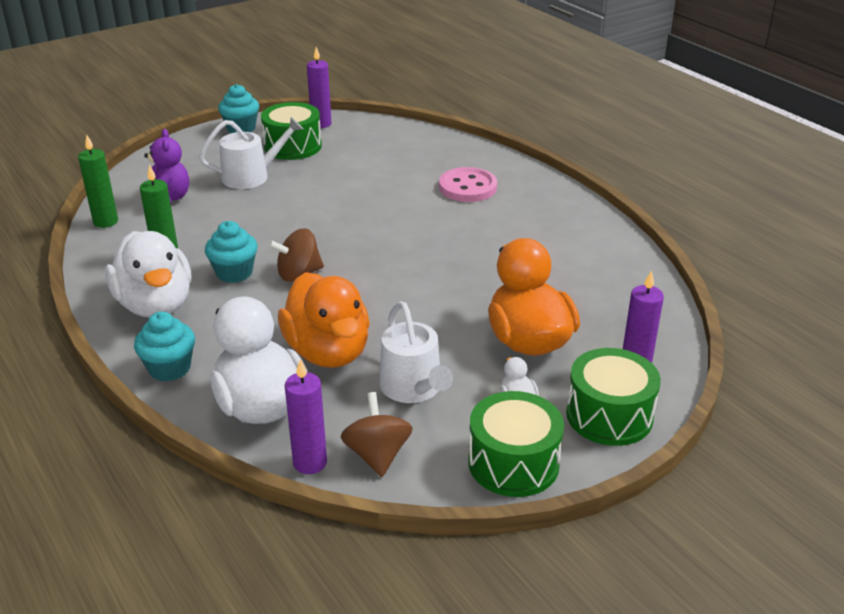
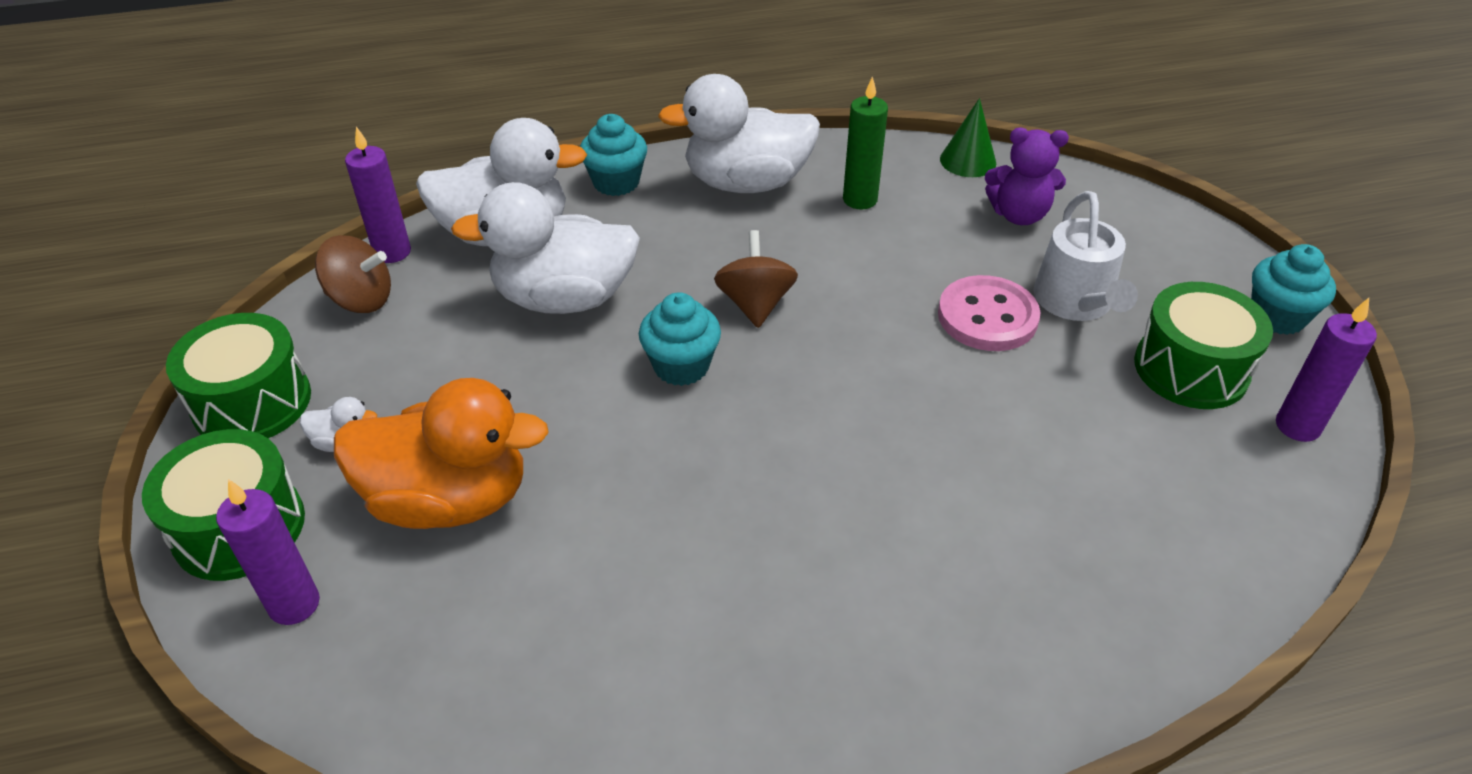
camera: 110 degrees right, 10 degrees up
green candle [78,134,118,228] -> green cone [940,98,996,177]
turquoise cupcake [205,221,258,283] -> turquoise cupcake moved to [639,292,721,386]
orange duck [278,272,370,368] -> white duck [451,182,640,314]
white watering can [379,302,453,403] -> none
pink button [439,167,497,202] -> pink button moved to [938,275,1041,351]

